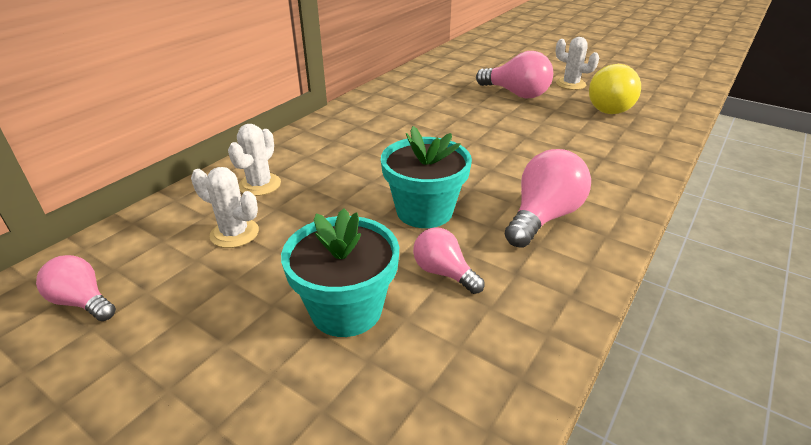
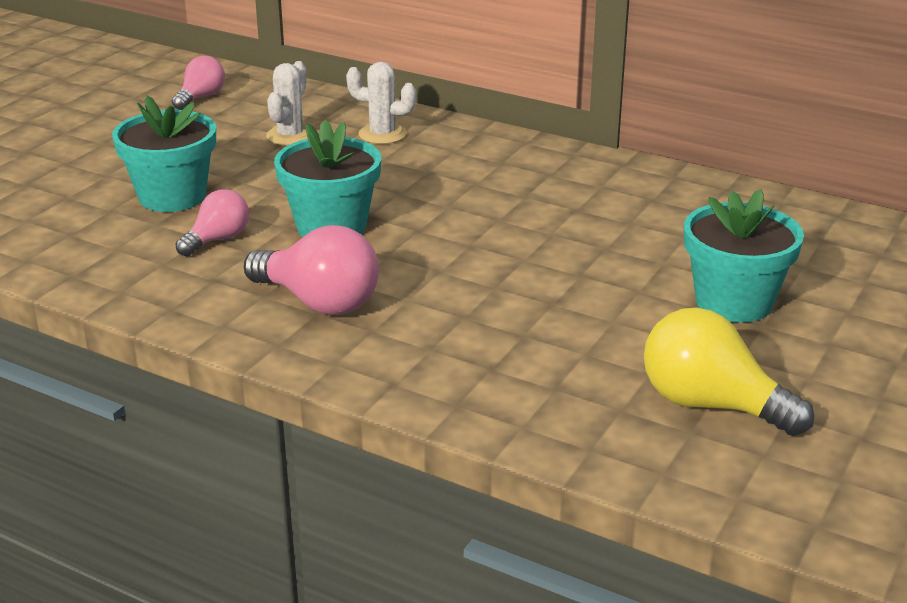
camera: 85 degrees right, 5 degrees down
pink light bulb [476,51,553,98] -> turquoise flower pot [684,189,804,323]
white cactus [556,37,599,90] -> none

